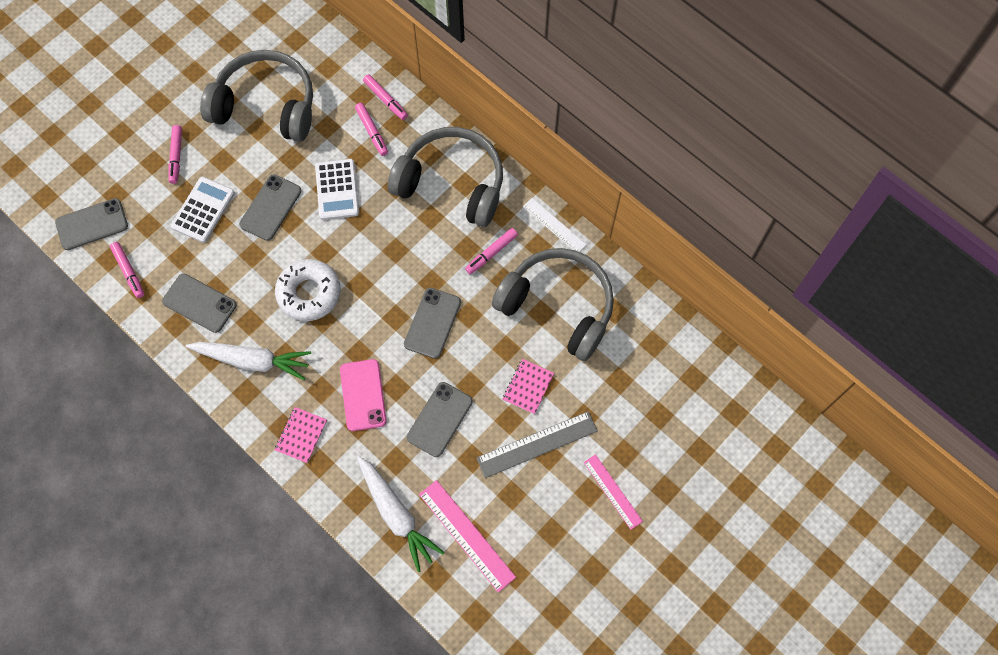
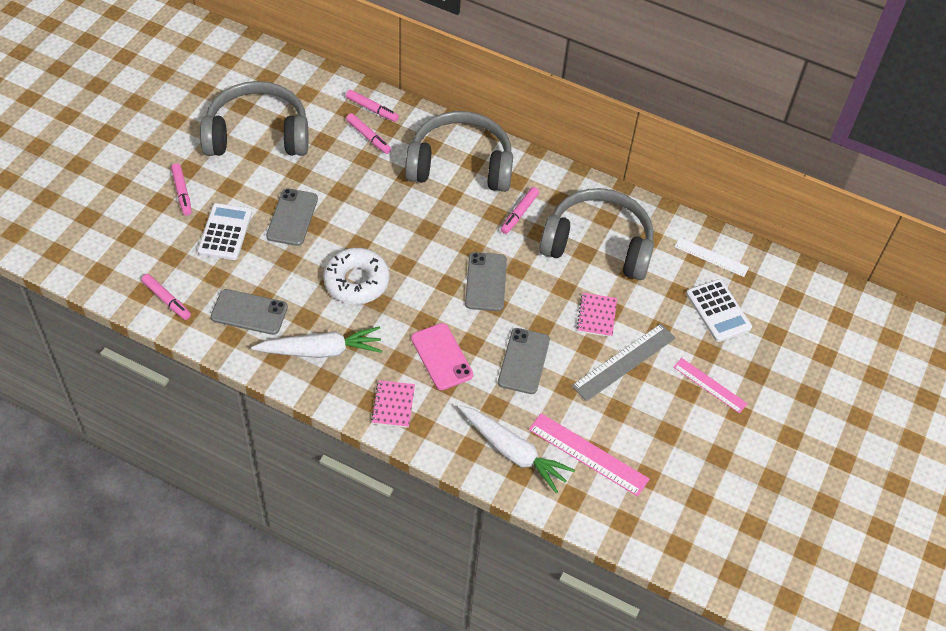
camera: 20 degrees left, 15 degrees down
grey phone [55,198,128,250] -> none
white calculator [315,159,359,220] -> white calculator moved to [686,279,752,342]
white ruler [523,198,587,252] -> white ruler moved to [674,238,749,277]

